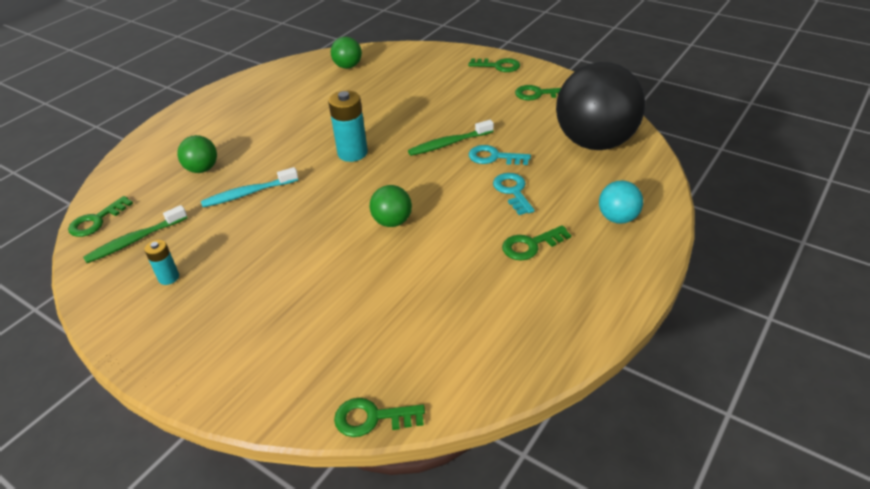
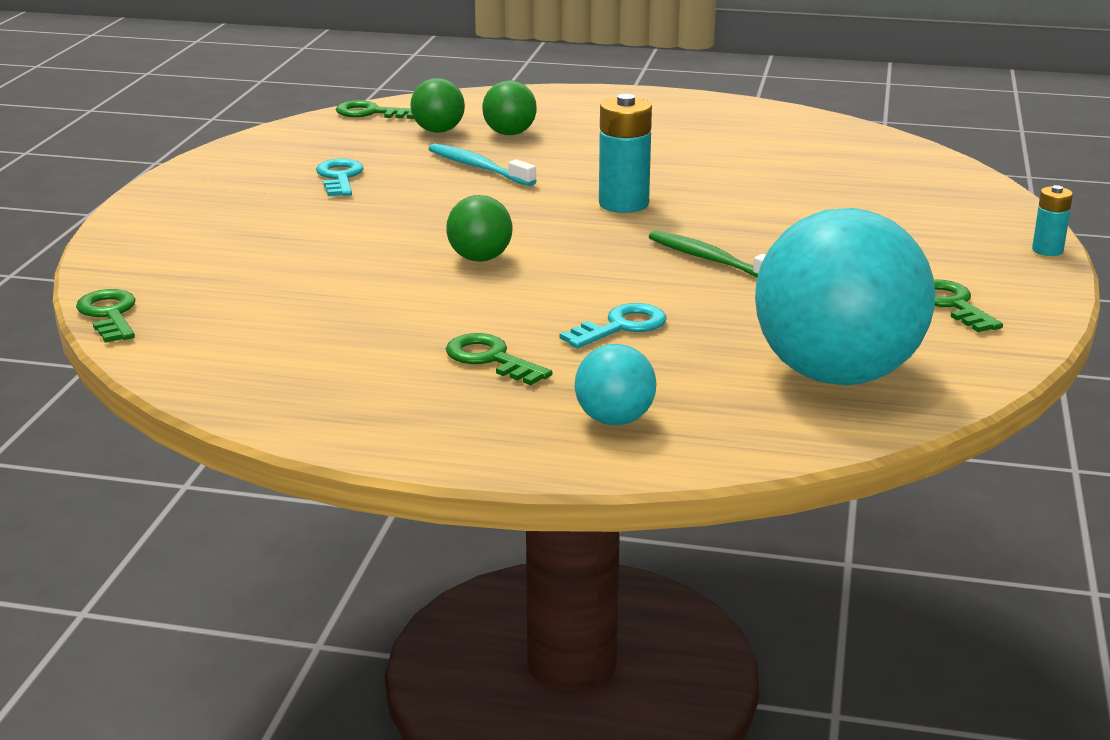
camera: 65 degrees right, 15 degrees down
green toothbrush [83,205,188,263] -> none
turquoise battery [144,240,179,285] -> turquoise battery moved to [1032,185,1073,256]
green ball [331,37,362,69] -> green ball moved to [411,78,465,133]
green key [468,58,520,72] -> none
turquoise key [469,145,531,165] -> turquoise key moved to [316,159,364,196]
black ball [556,62,645,150] -> turquoise ball [755,208,935,385]

